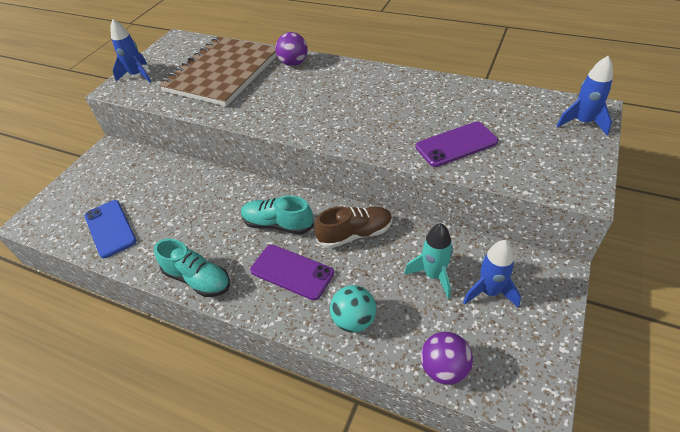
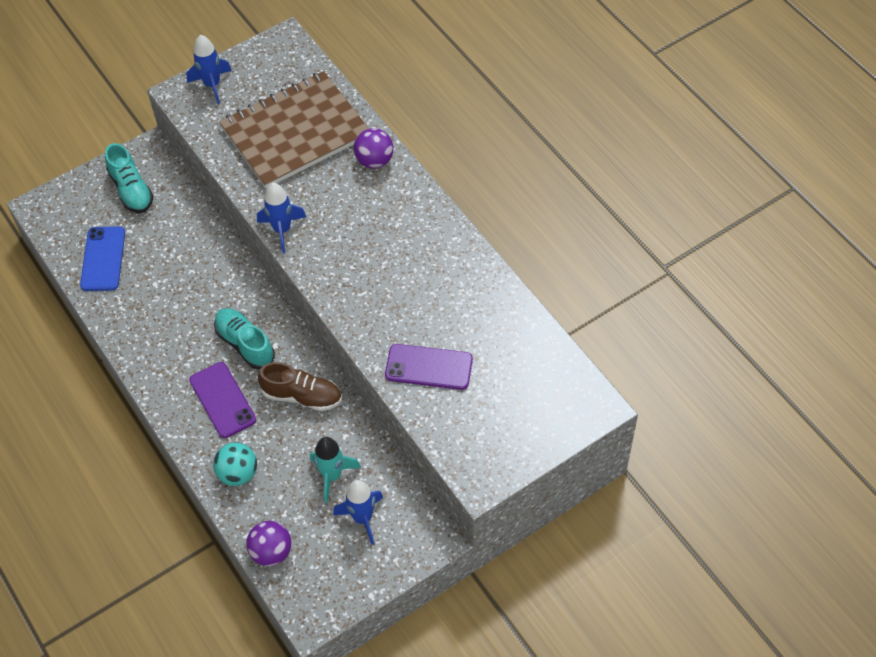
camera: 30 degrees right, 10 degrees up
turquoise shoe [154,239,230,297] -> turquoise shoe moved to [105,143,153,213]
blue rocket [557,56,613,135] -> blue rocket moved to [257,183,306,253]

